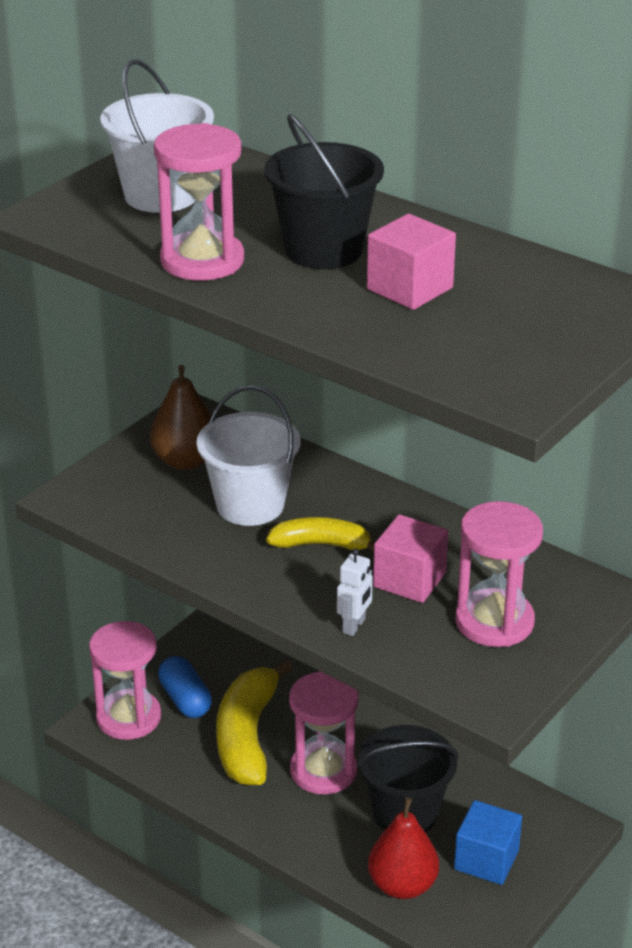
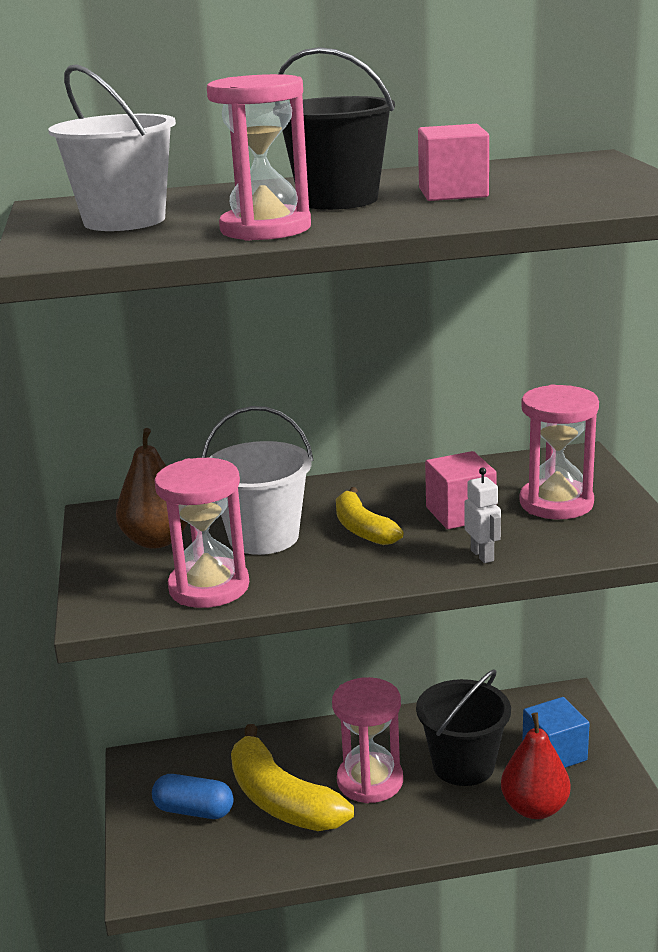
camera: 45 degrees left, 10 degrees down
pink hourglass [89,621,161,740] -> pink hourglass moved to [154,458,249,608]
yellow banana [266,517,375,552] -> yellow banana turned 75 degrees counterclockwise [336,487,404,545]

